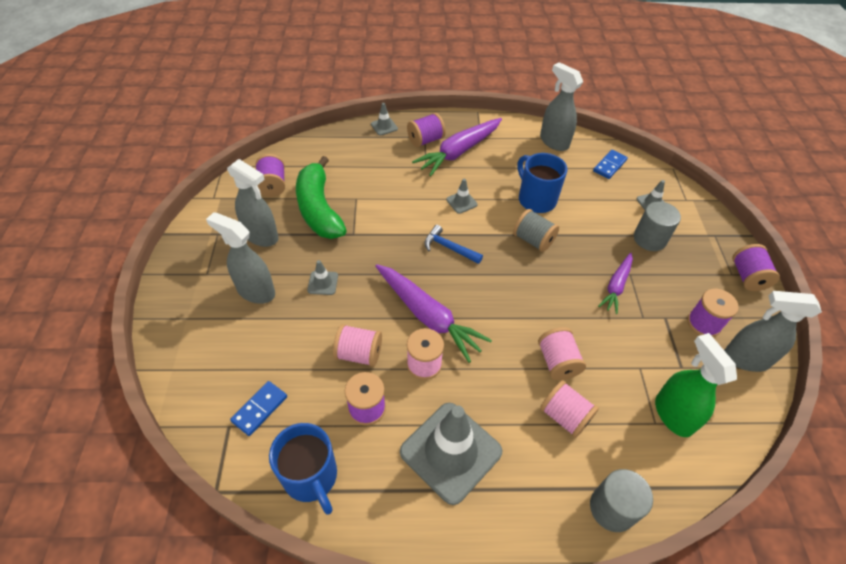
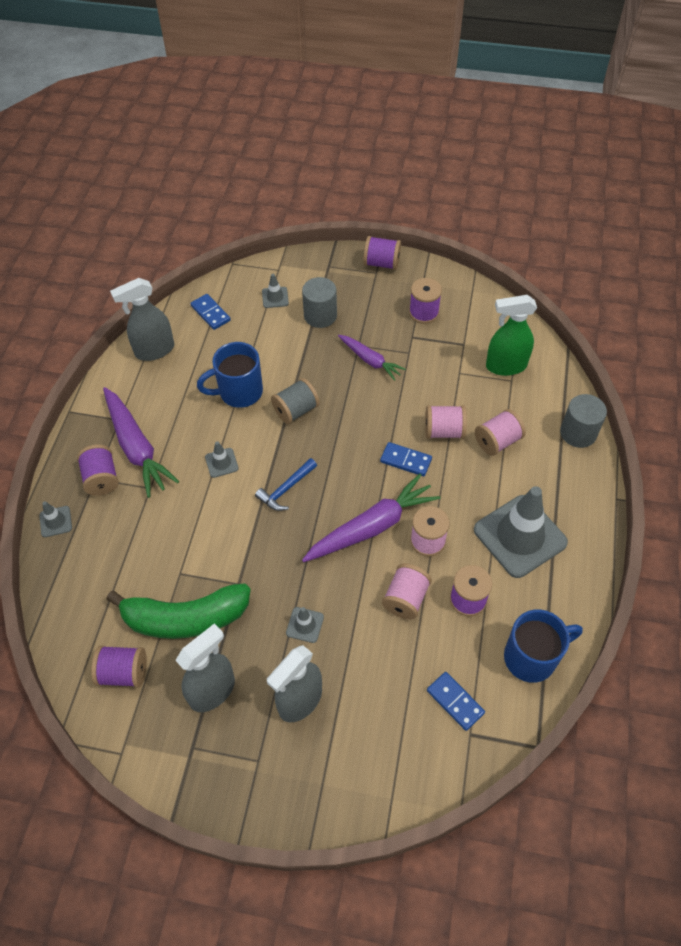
camera: 75 degrees left, 5 degrees up
grey spray bottle [724,291,822,372] -> none
none -> blue domino [380,442,432,476]

